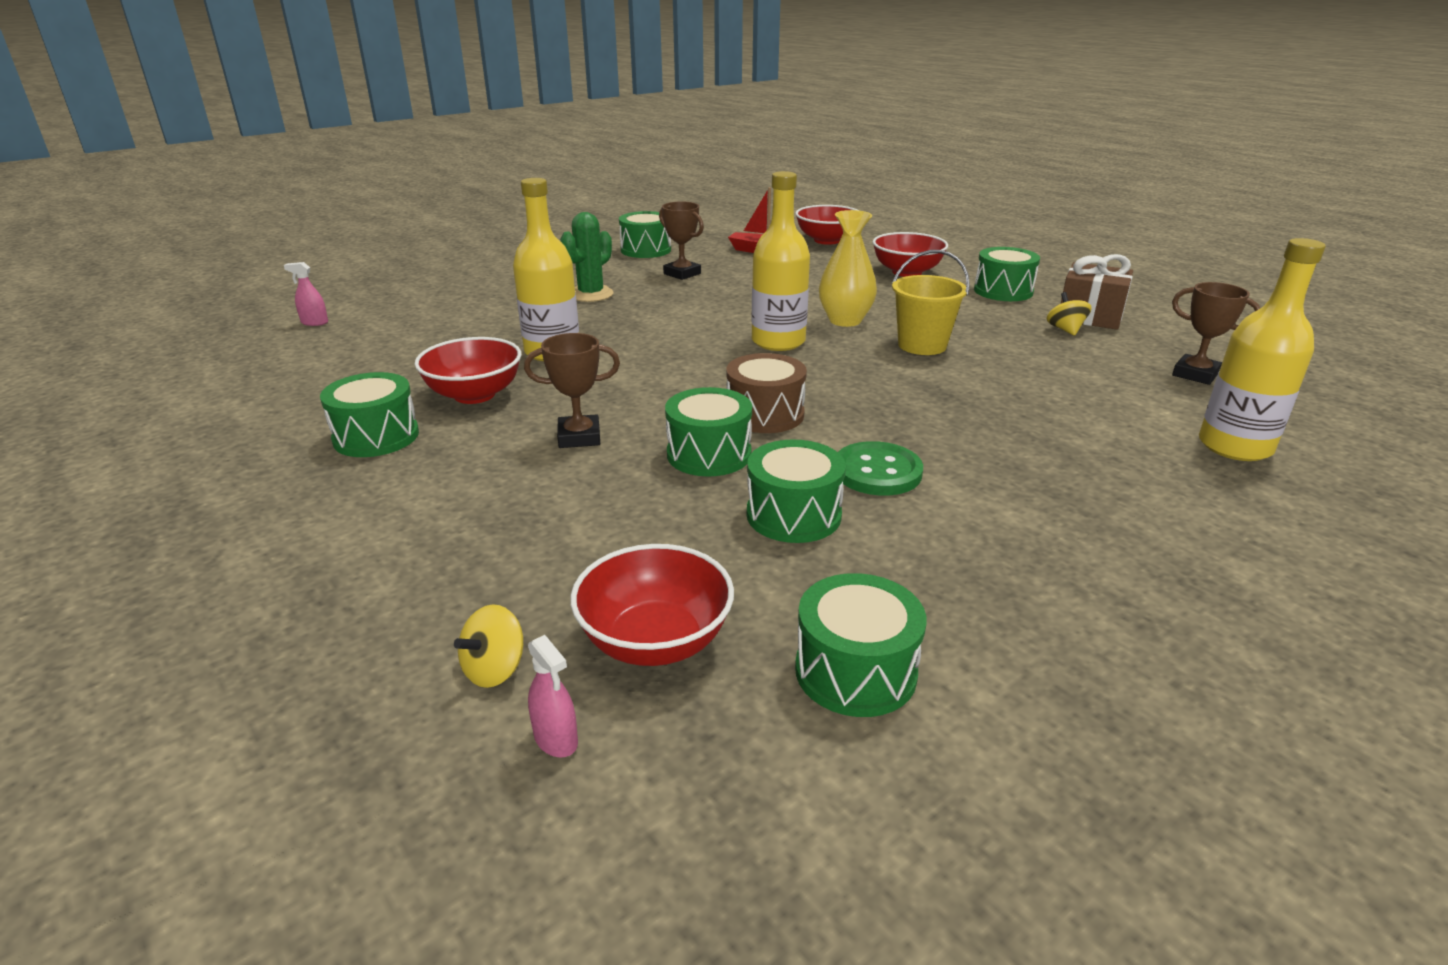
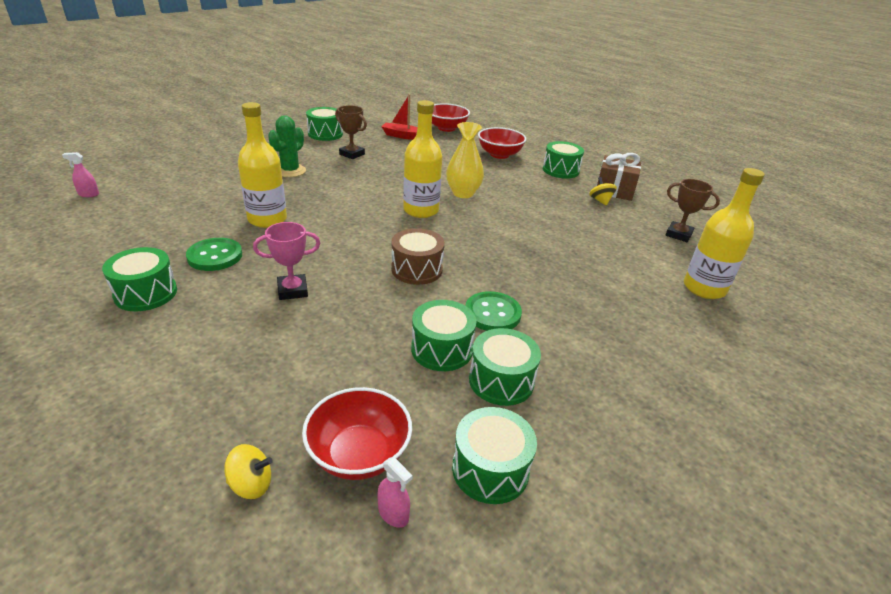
camera: 10 degrees left, 5 degrees up
red bowl [415,337,521,404] -> green button [186,238,242,271]
yellow spinning top [454,604,523,688] -> yellow spinning top turned 120 degrees counterclockwise [224,444,273,499]
brown trophy [524,333,620,448] -> pink trophy [253,222,320,300]
pink spray bottle [528,635,578,757] -> pink spray bottle moved to [377,457,413,528]
green drum [665,387,752,476] -> green drum moved to [469,328,541,406]
yellow bucket [892,250,970,355] -> none

